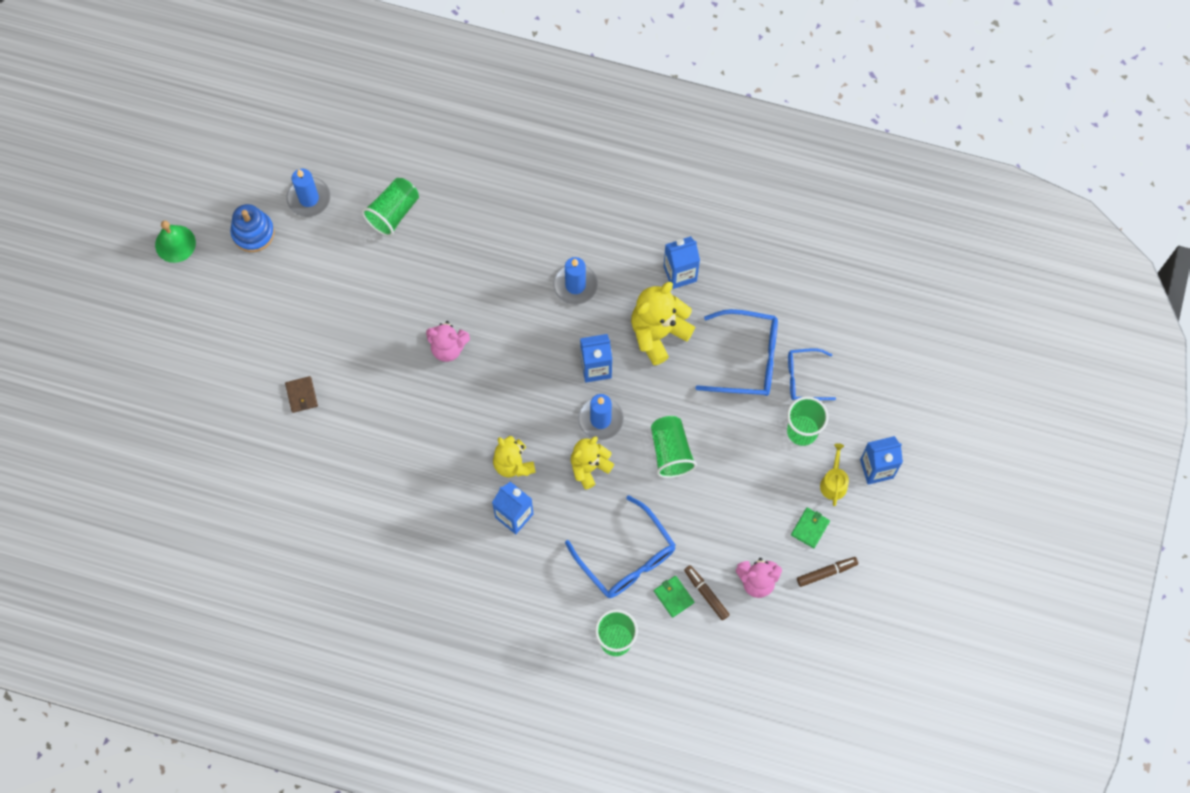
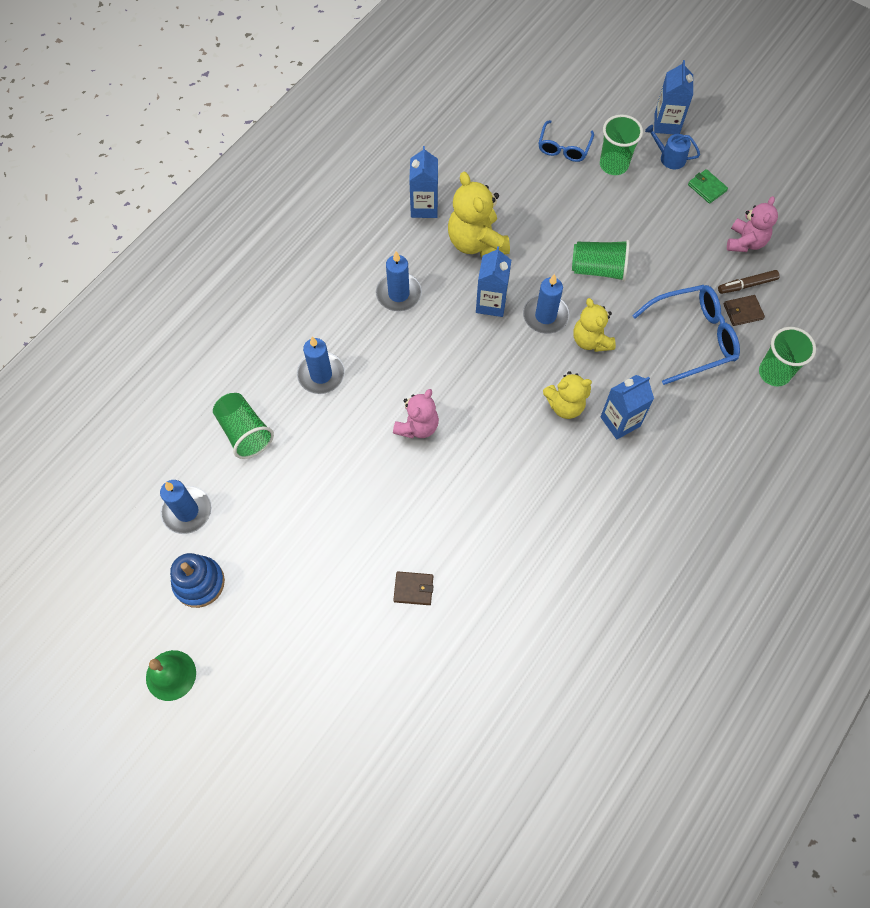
camera: 70 degrees left, 5 degrees down
green wallet [654,576,694,618] -> brown wallet [724,295,765,326]
blue glasses [696,309,778,396] -> none
brown marker [797,557,858,587] -> none
yellow watering can [820,443,849,506] -> blue watering can [645,125,700,169]
none -> blue candle [297,336,345,394]

